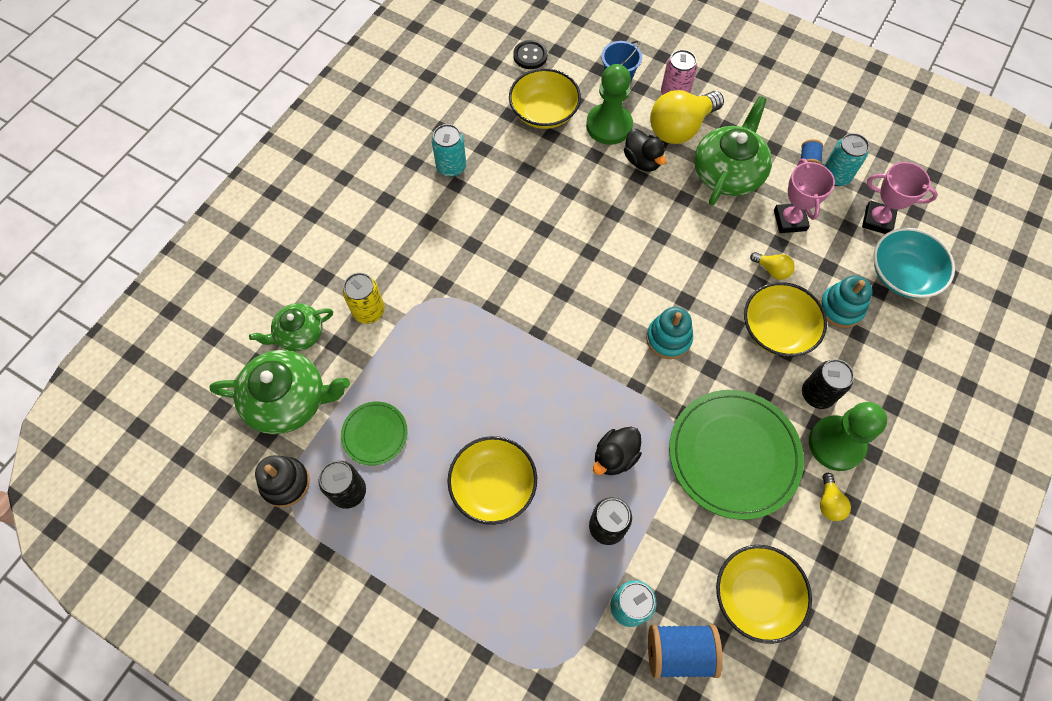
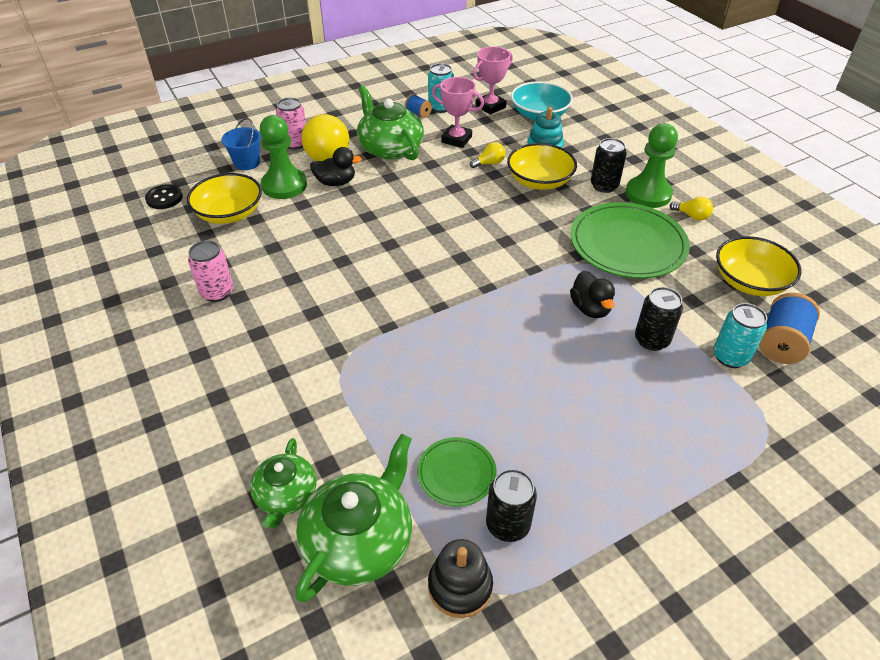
camera: 60 degrees left, 20 degrees down
yellow can [343,273,385,324] -> none
turquoise can [432,124,466,177] -> pink can [188,240,233,302]
yellow bowl [447,436,537,525] -> none
turquoise stacking toy [646,307,693,359] -> none

